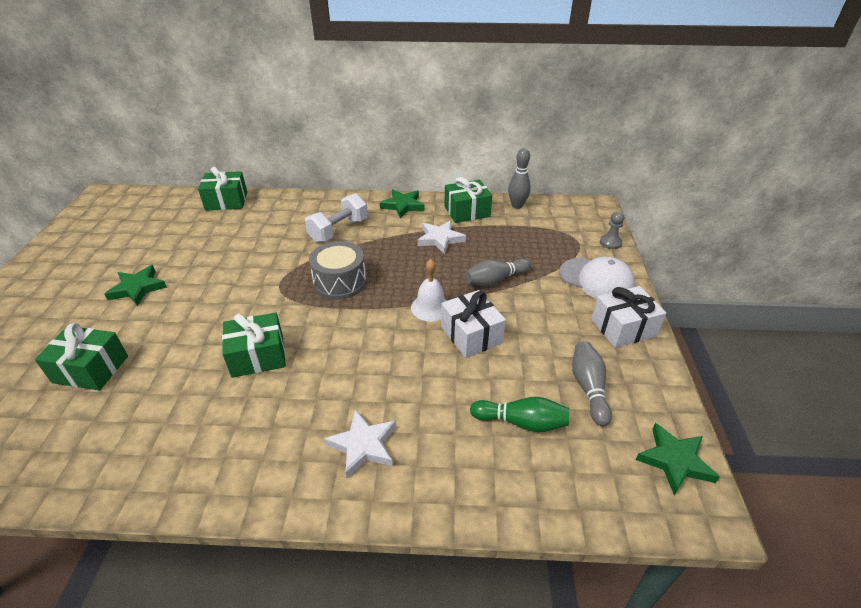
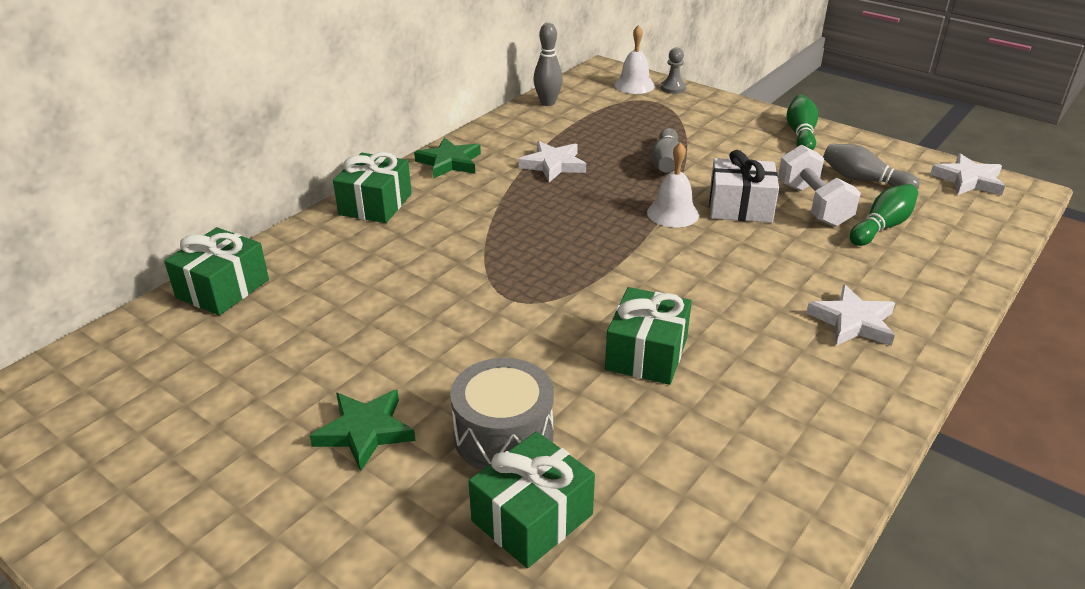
camera: 55 degrees left, 5 degrees down
white dumbbell [305,193,368,243] -> white dumbbell moved to [778,144,861,227]
grey drum [309,241,366,300] -> grey drum moved to [450,358,554,470]
green gift [444,177,492,223] -> green gift moved to [333,152,412,223]
white cap [559,257,635,299] -> none
white gift [591,286,666,348] -> green bowling pin [786,95,818,150]
green star [636,423,720,495] -> white star [930,153,1005,195]
none -> white bell [614,25,655,94]

